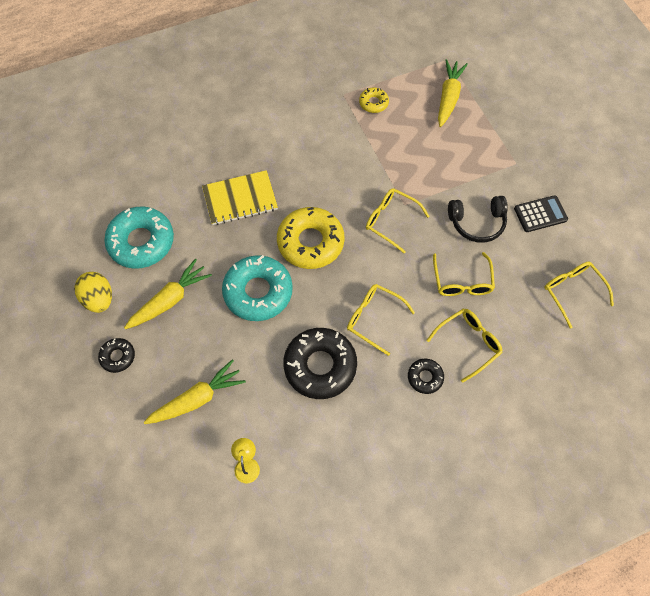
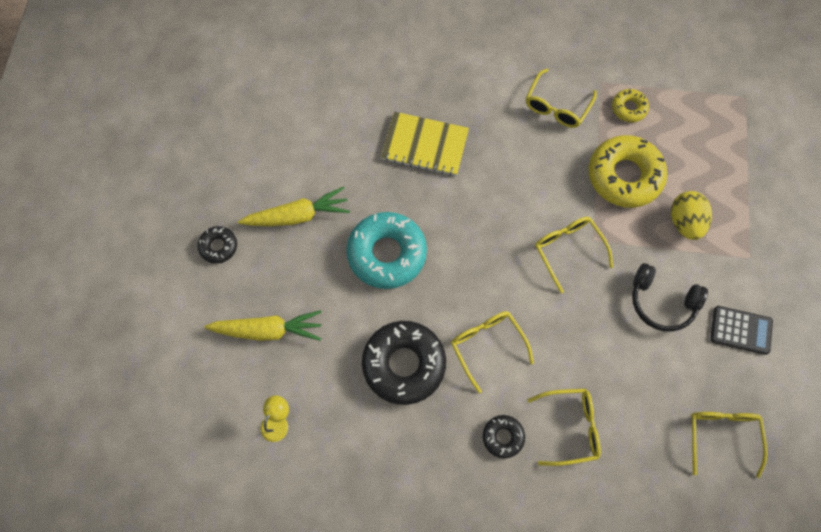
camera: 30 degrees right, 5 degrees up
yellow egg [74,272,112,313] -> yellow egg moved to [671,191,712,240]
turquoise donut [104,207,174,269] -> none
yellow donut [277,207,345,269] -> yellow donut moved to [589,135,667,208]
yellow glasses [433,252,495,296] -> yellow glasses moved to [526,69,597,128]
yellow carrot [438,59,468,127] -> none

